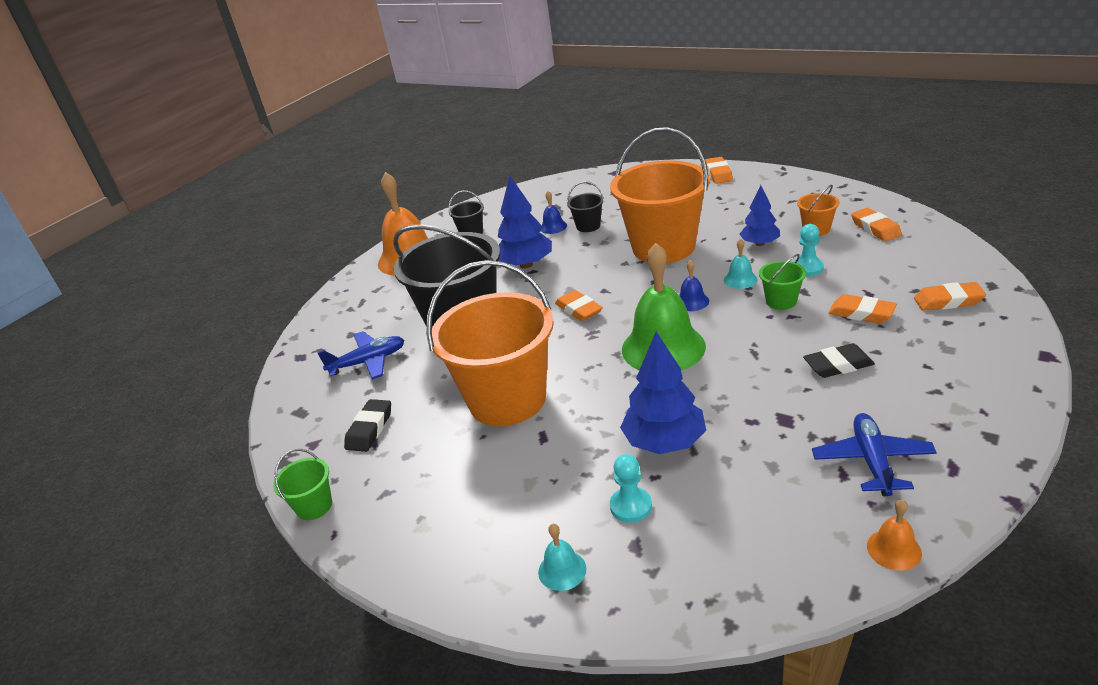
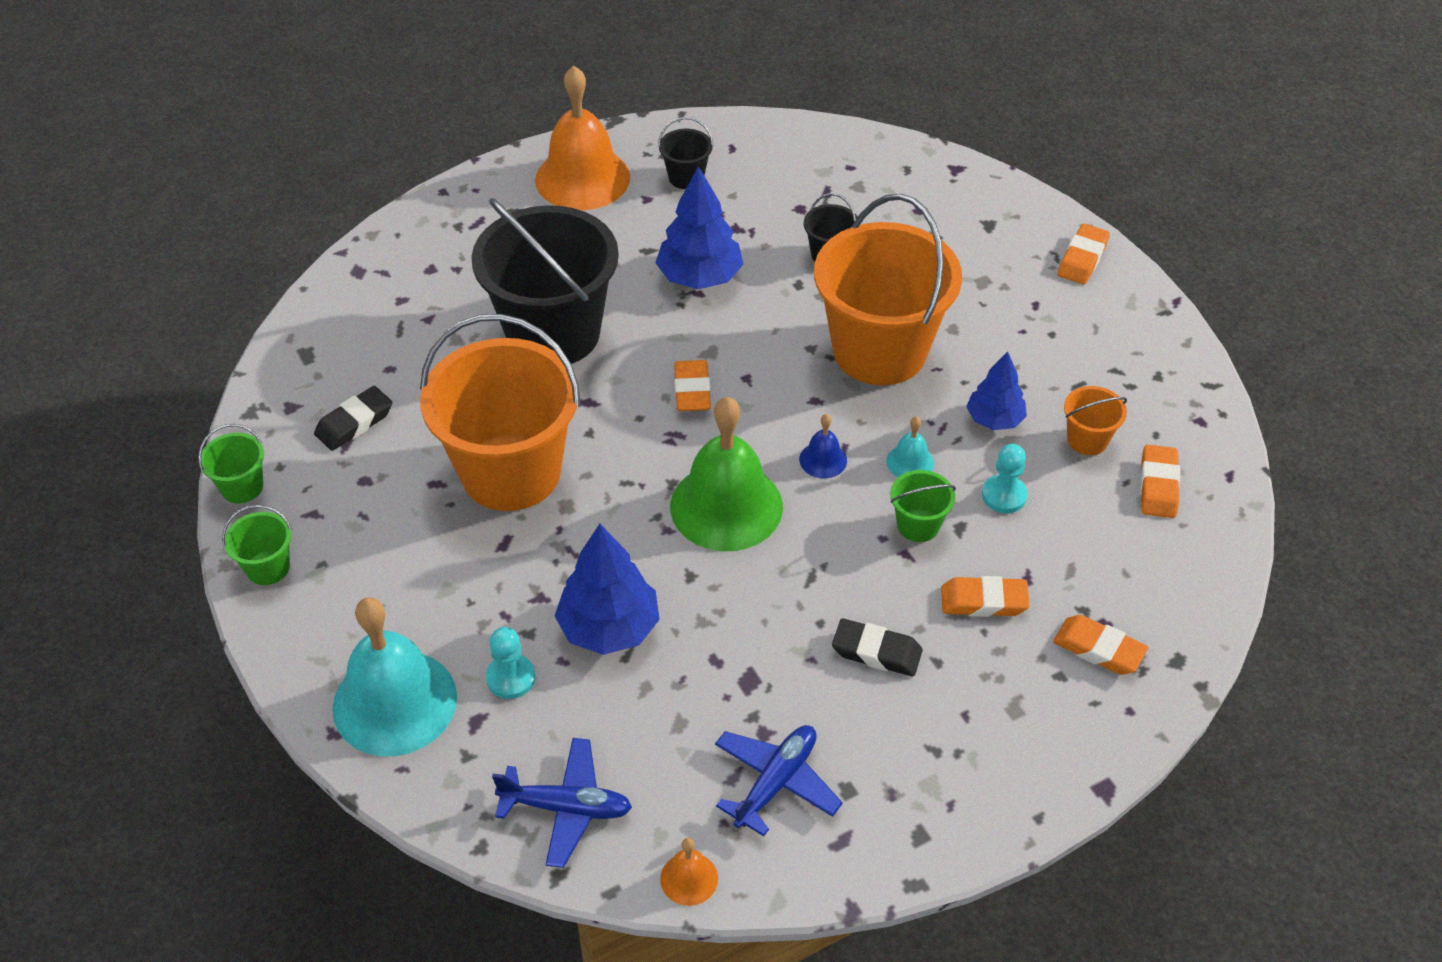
camera: 25 degrees right, 15 degrees up
blue plane [317,331,404,380] -> blue plane moved to [492,738,632,868]
turquoise bell [538,524,587,591] -> turquoise bell [332,597,457,756], size x2.31
blue bell [541,191,567,234] -> none
orange eraser [828,294,897,323] -> orange eraser turned 60 degrees counterclockwise [941,576,1030,617]
none -> green bucket [222,505,292,585]

